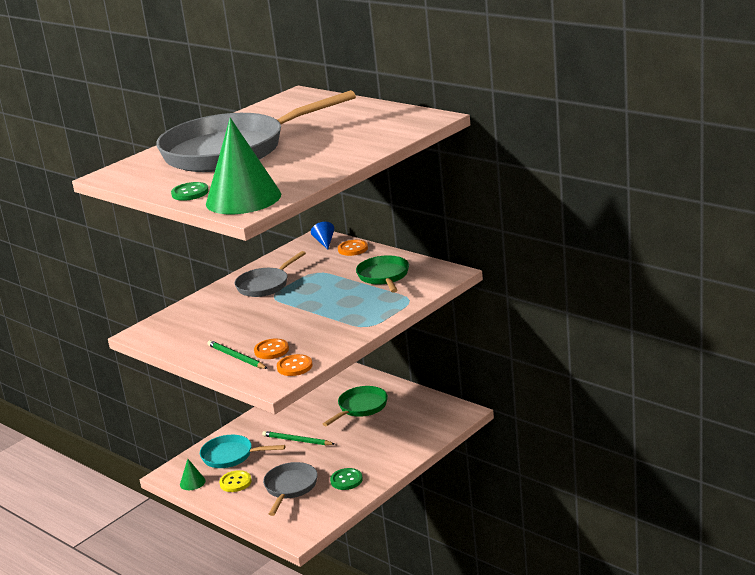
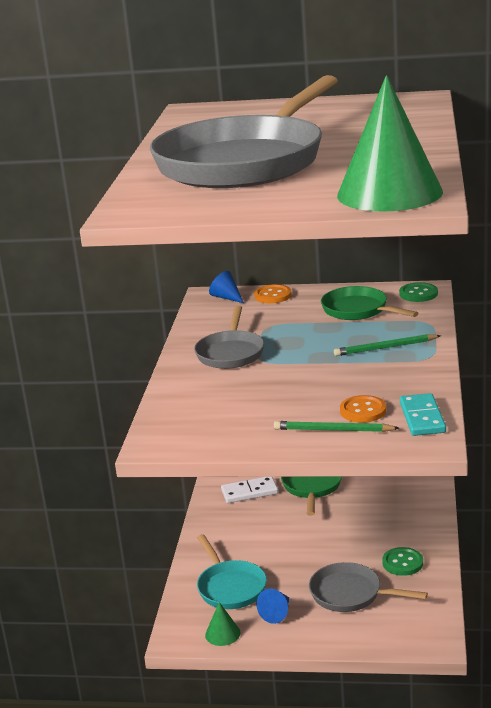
camera: 35 degrees left, 0 degrees up
green button [171,182,209,201] -> green button moved to [399,282,438,302]
turquoise pan [200,435,286,468] -> turquoise pan turned 90 degrees counterclockwise [197,534,267,609]
yellow button [219,470,252,492] -> blue cone [256,589,289,624]
green pencil [262,431,334,445] -> green pencil moved to [334,334,441,356]
grey pan [263,462,318,516] -> grey pan turned 45 degrees counterclockwise [309,562,428,612]
orange button [277,354,313,376] -> turquoise domino [400,393,446,436]
none -> white domino [221,477,278,503]

